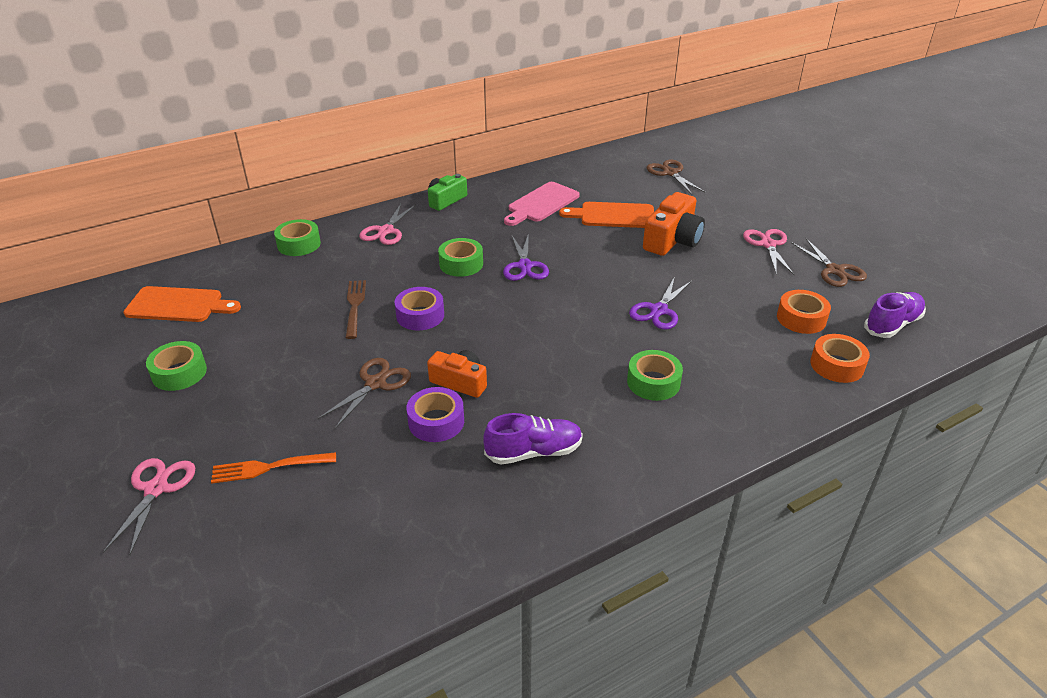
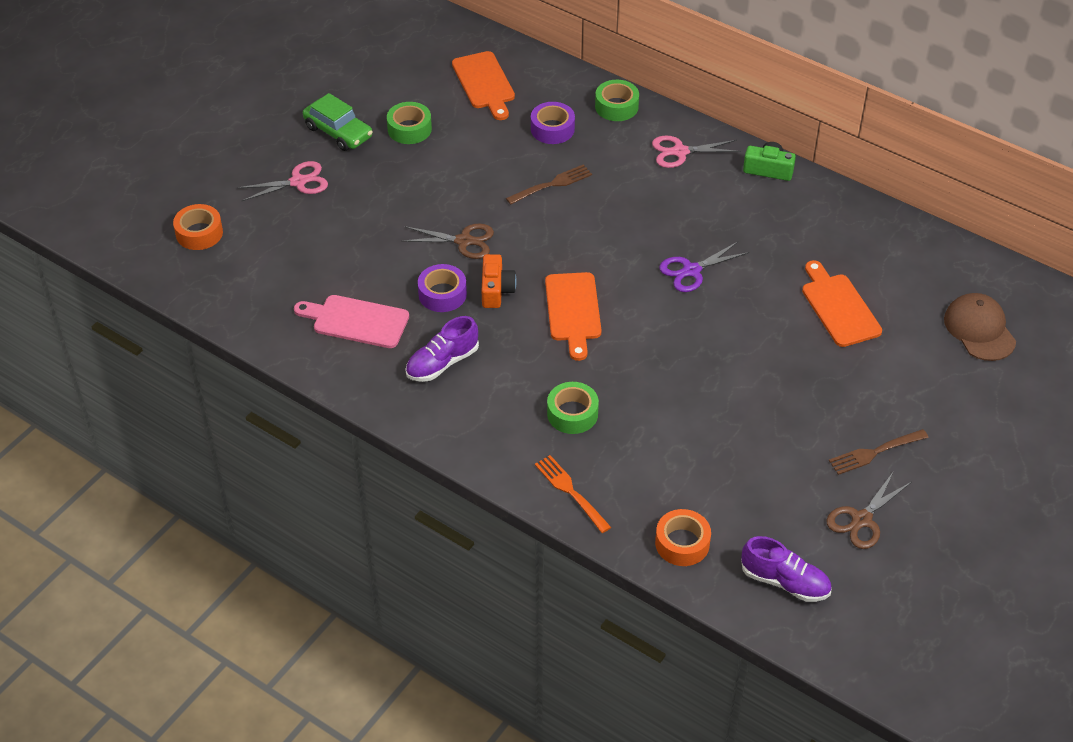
camera: 65 degrees right, 10 degrees up
orange fork [211,452,336,484] -> orange fork moved to [535,455,611,533]
purple tape [395,287,444,330] -> purple tape moved to [531,102,575,144]
green tape [438,238,483,277] -> none
purple shoe [484,413,583,465] -> purple shoe turned 90 degrees clockwise [405,316,479,382]
pink cutting board [504,182,580,226] -> pink cutting board moved to [294,295,409,348]
purple scissors [629,276,692,330] -> none
orange camera [643,192,705,256] -> none
brown scissors [647,160,705,194] -> brown cap [944,293,1016,361]
pink scissors [743,229,794,275] -> brown fork [829,429,929,475]
orange tape [777,290,831,334] -> orange tape moved to [173,204,223,250]
none -> green car [303,93,373,151]
none -> orange cutting board [545,272,601,361]

